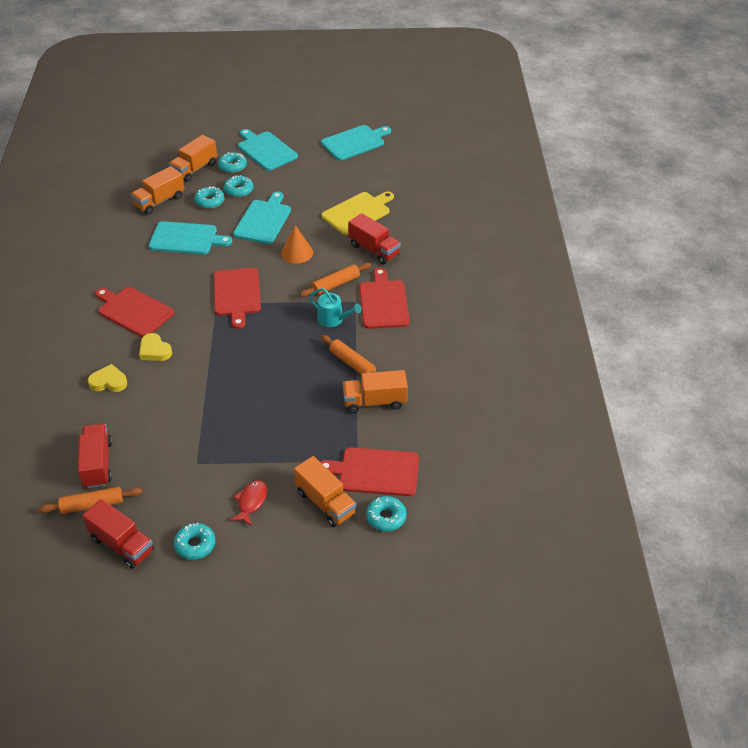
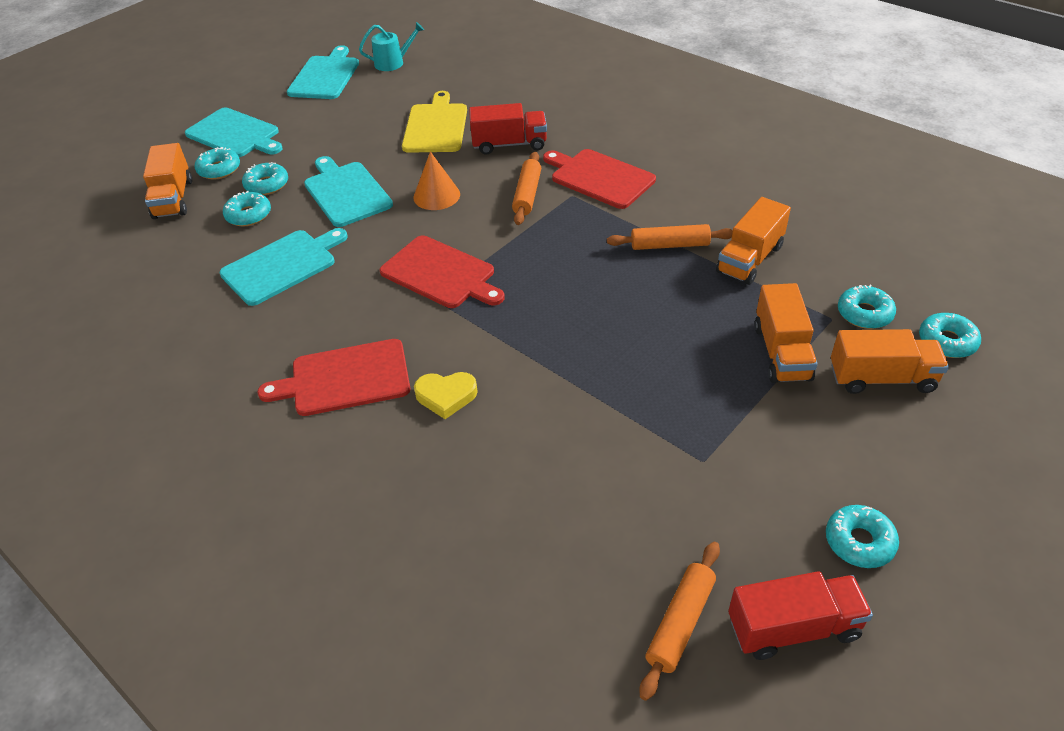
camera: 45 degrees left, 0 degrees up
red truck [78,424,112,488] -> none
yellow heart [88,364,127,392] -> none
orange truck [131,166,184,214] -> orange truck moved to [754,283,818,383]
red fish [230,480,267,526] -> none
turquoise cutting board [238,129,298,171] -> turquoise cutting board turned 150 degrees counterclockwise [185,107,283,157]
turquoise watering can [309,288,362,327] -> turquoise watering can moved to [359,22,424,71]
red cutting board [320,447,419,496] -> turquoise donut [838,285,896,329]

